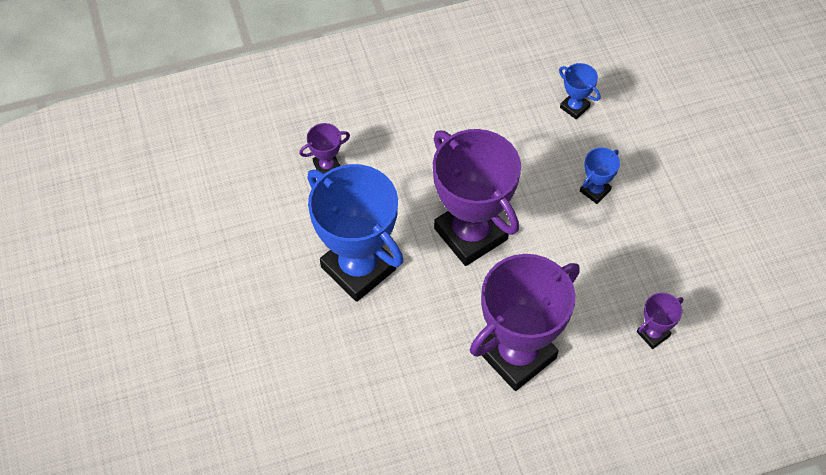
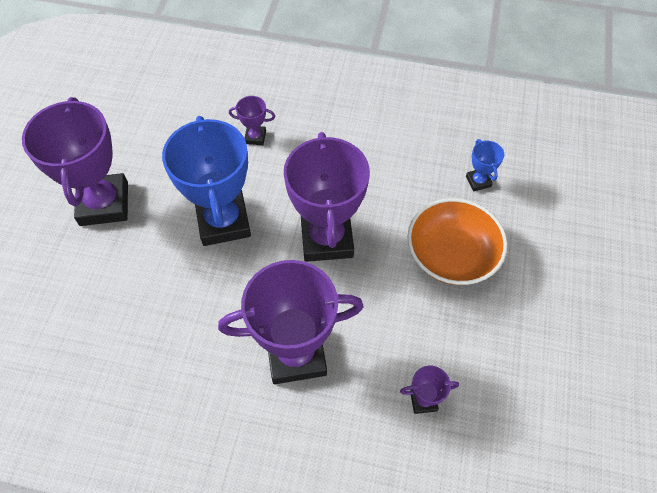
camera: 30 degrees right, 0 degrees up
blue trophy [580,147,620,204] -> orange bowl [407,198,507,285]
none -> purple trophy [22,97,128,226]

